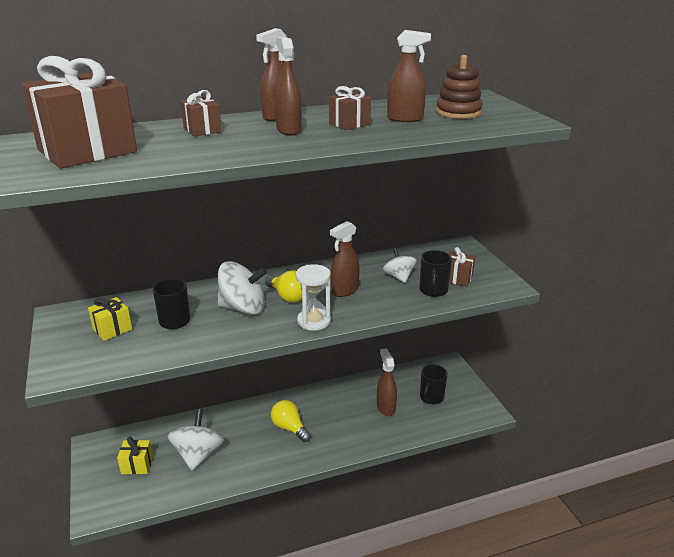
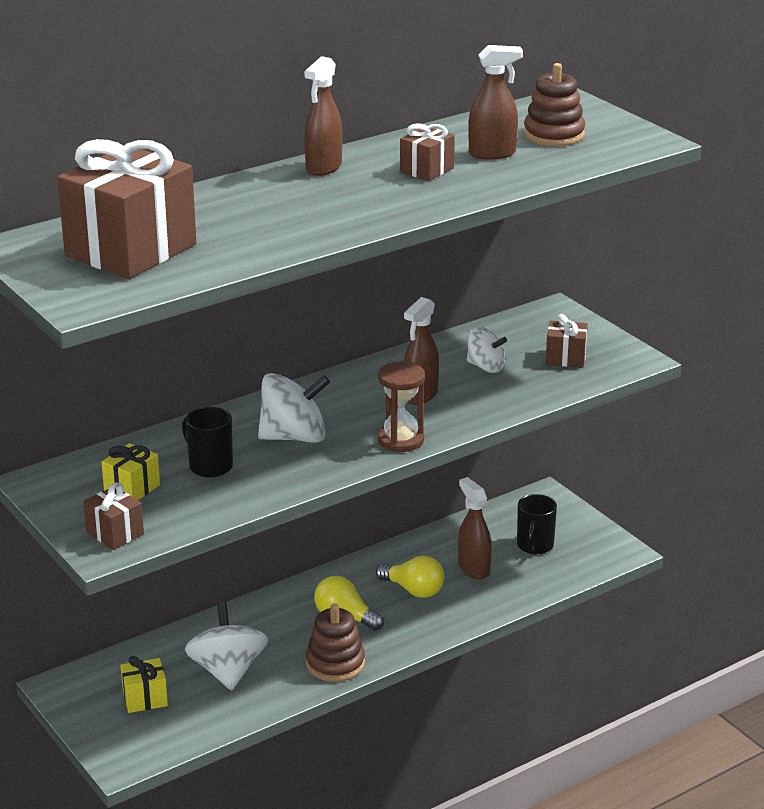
camera: 15 degrees left, 0 degrees up
brown gift [180,90,222,137] -> brown gift moved to [83,482,144,550]
yellow light bulb [265,270,302,303] -> yellow light bulb moved to [376,556,444,598]
brown spray bottle [275,37,302,136] -> none
white hourglass [296,264,331,331] -> brown hourglass [378,362,425,452]
white spinning top [383,248,417,283] -> white spinning top turned 150 degrees clockwise [467,327,507,373]
black mug [420,250,452,297] -> none
none -> brown stacking toy [306,604,365,682]

